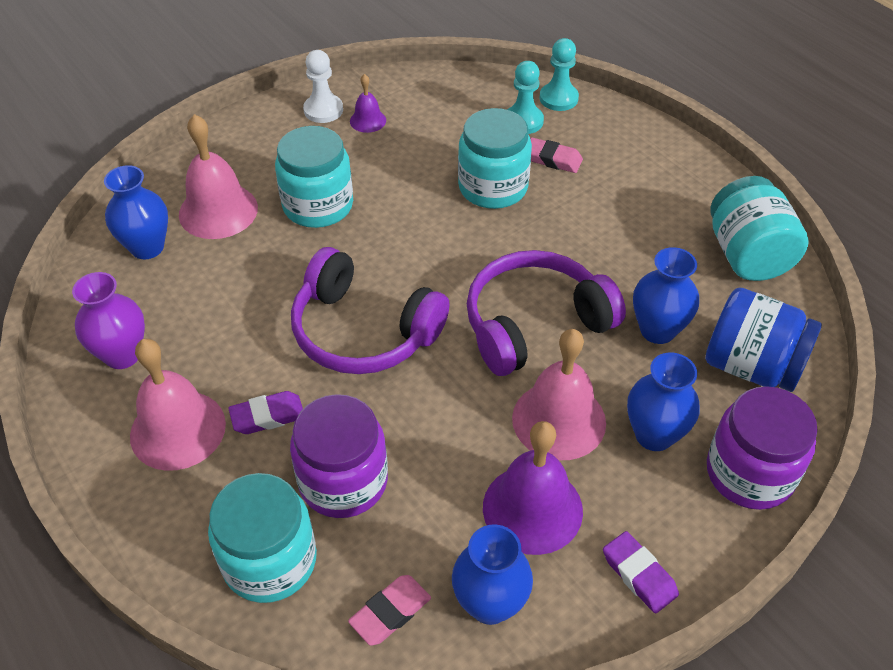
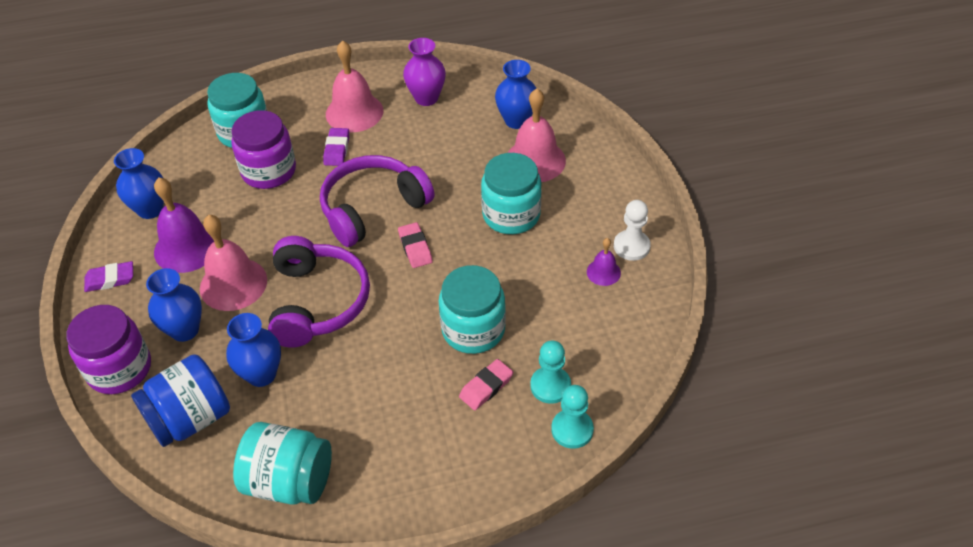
camera: 115 degrees right, 0 degrees up
pink eraser [348,575,431,646] -> pink eraser moved to [398,222,433,268]

